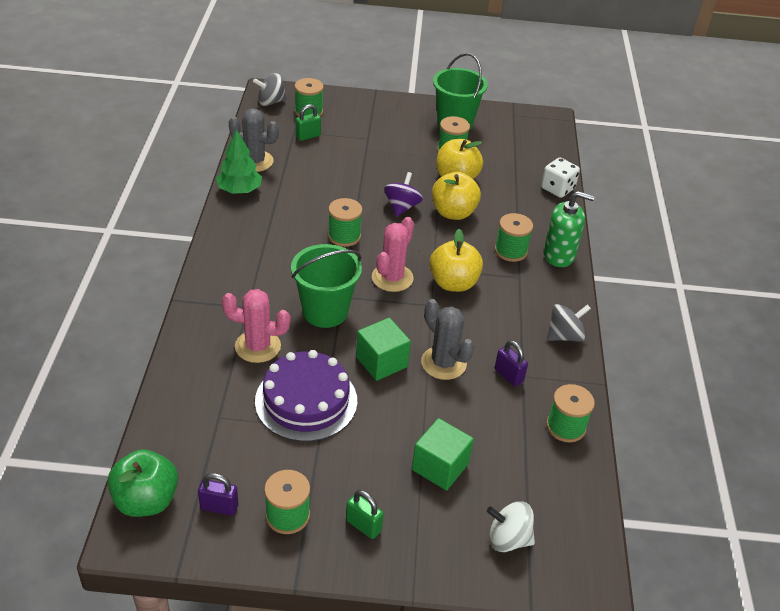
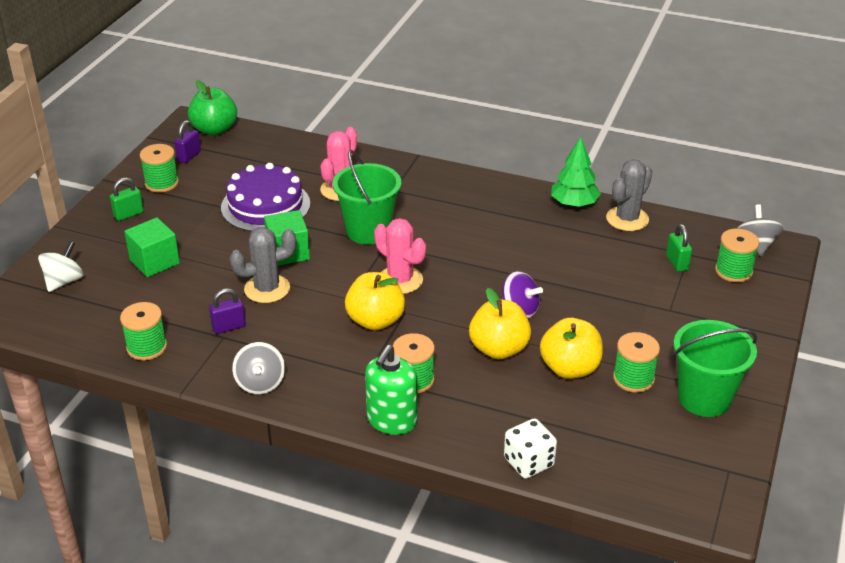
camera: 110 degrees right, 5 degrees down
green spool [328,198,363,247] -> none

